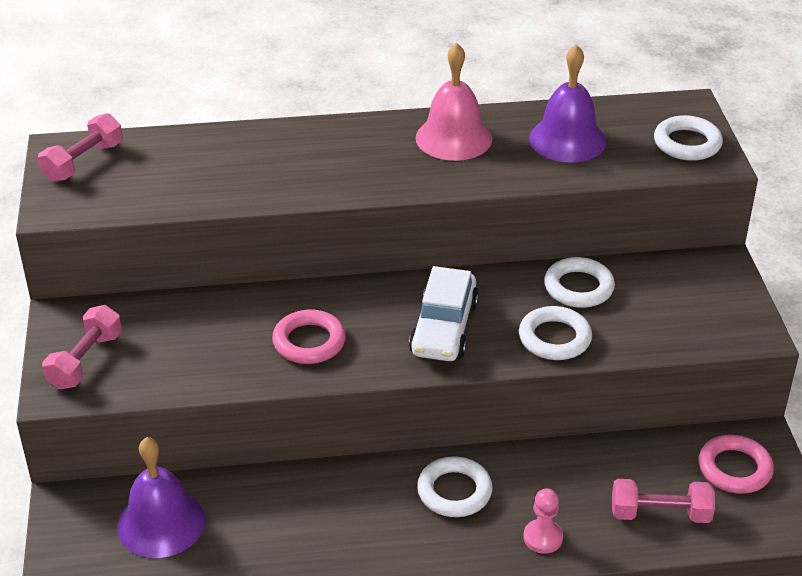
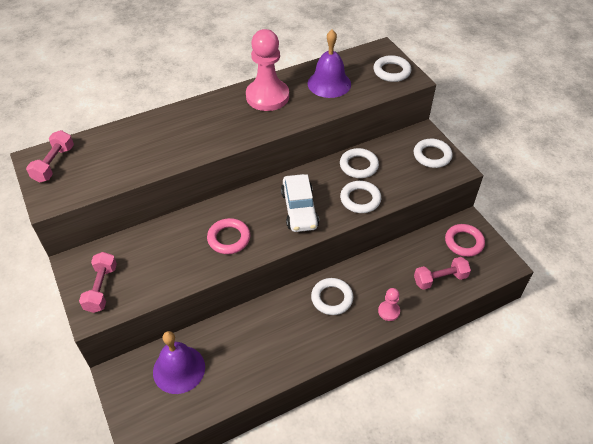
camera: 20 degrees left, 10 degrees up
pink bell [415,43,492,161] -> pink pawn [246,29,289,111]
none -> white ring [414,139,453,168]

